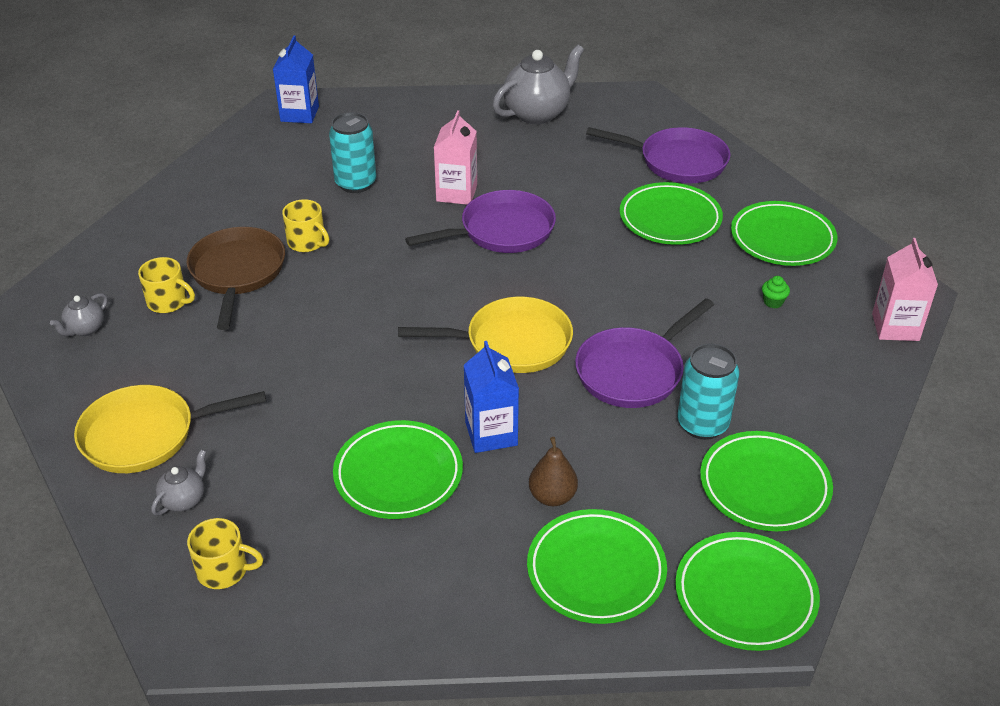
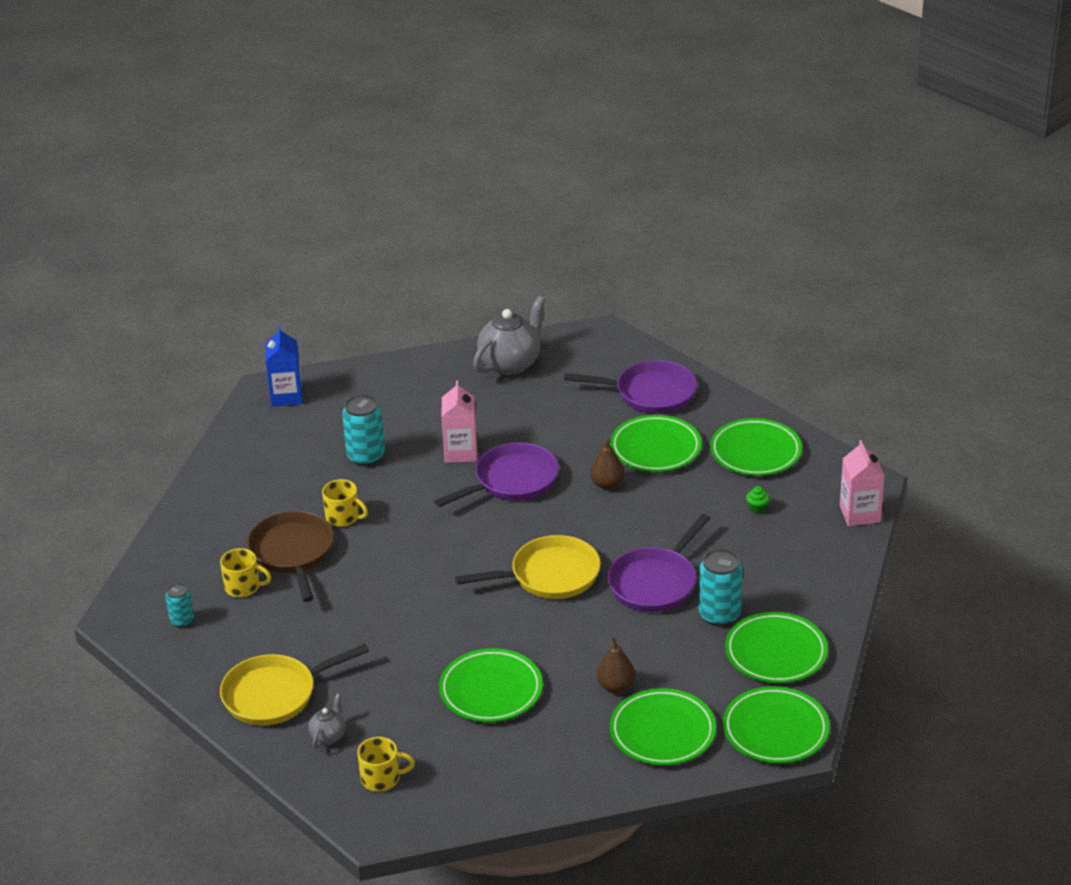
camera: 10 degrees left, 5 degrees down
grey teapot [50,293,108,336] -> turquoise can [165,583,194,628]
blue carton [464,341,519,453] -> none
none -> brown pear [590,439,625,489]

